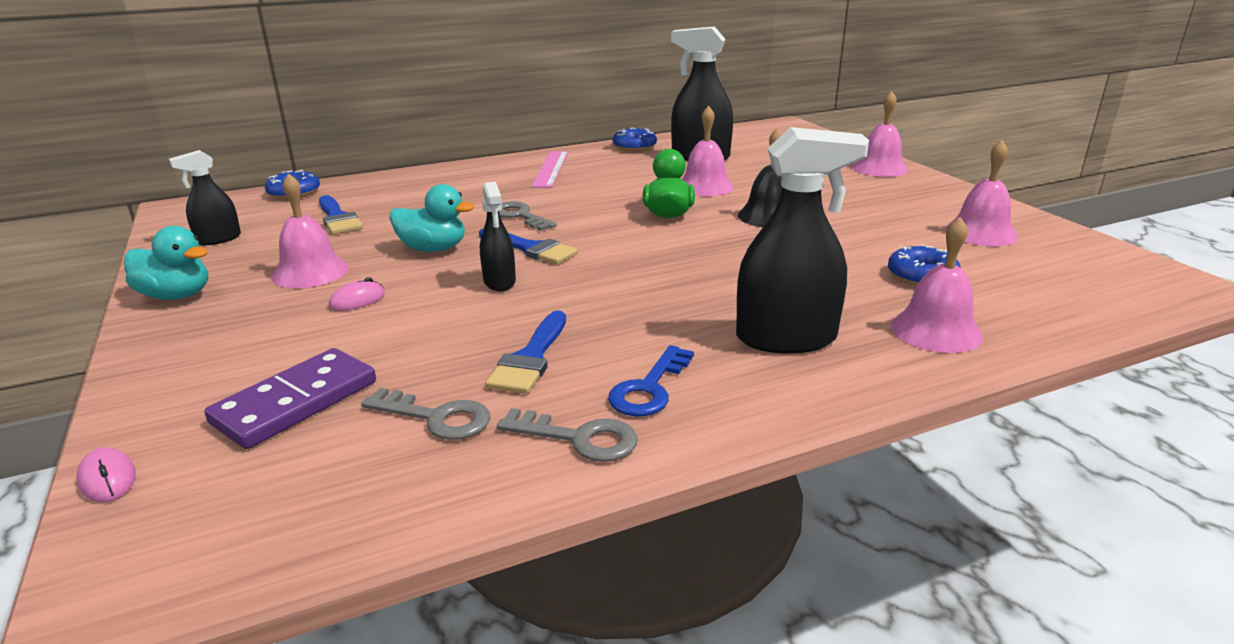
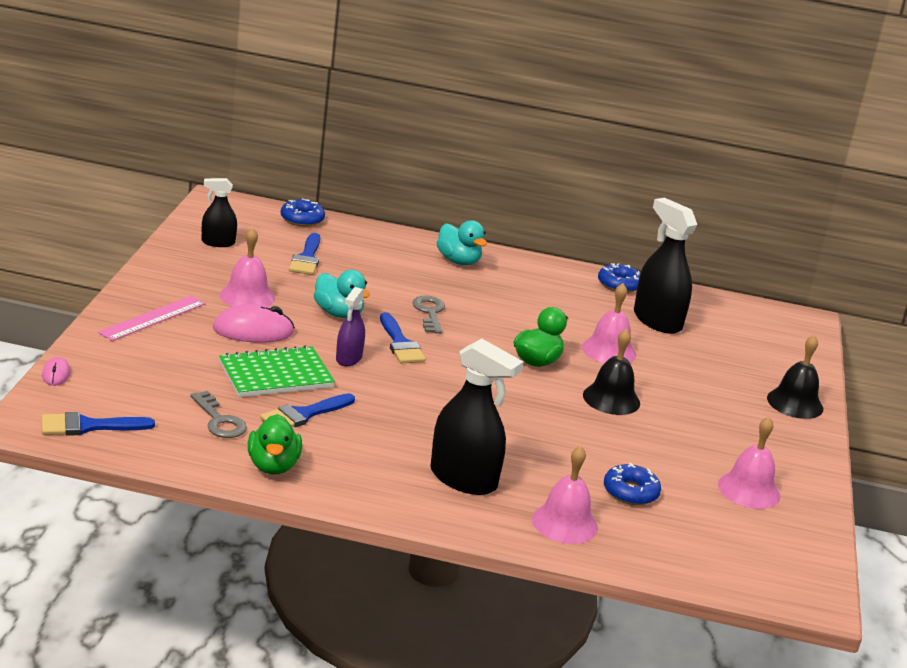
camera: 30 degrees right, 0 degrees up
turquoise duck [124,226,208,300] -> turquoise duck moved to [437,220,487,265]
purple domino [204,348,376,449] -> none
pink mouse [329,277,385,311] -> pink mouse [213,304,295,343], size x1.94
black spray bottle [480,182,516,291] -> purple spray bottle [336,287,365,366]
grey key [497,408,638,462] -> green duck [248,414,302,475]
pink ruler [532,151,568,188] -> pink ruler moved to [98,295,206,341]
blue key [608,345,694,417] -> none
pink bell [852,91,908,177] -> black bell [767,335,823,419]
none -> blue brush [42,412,155,436]
none -> green notebook [219,345,335,397]

